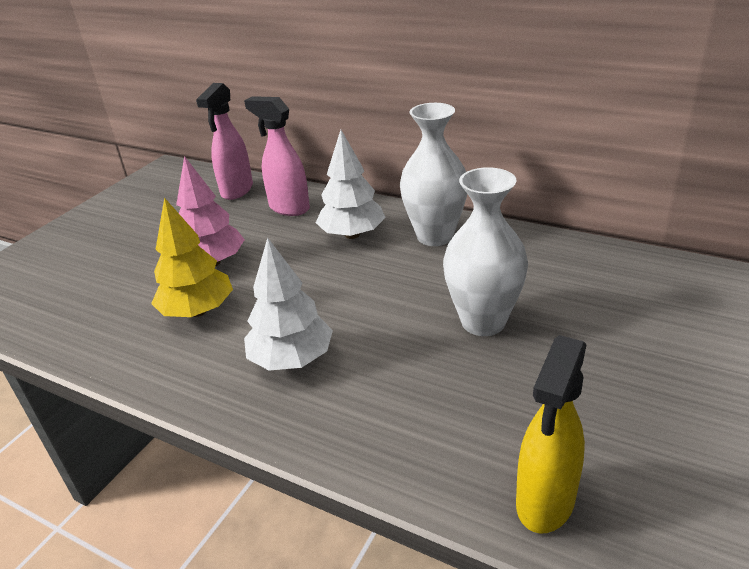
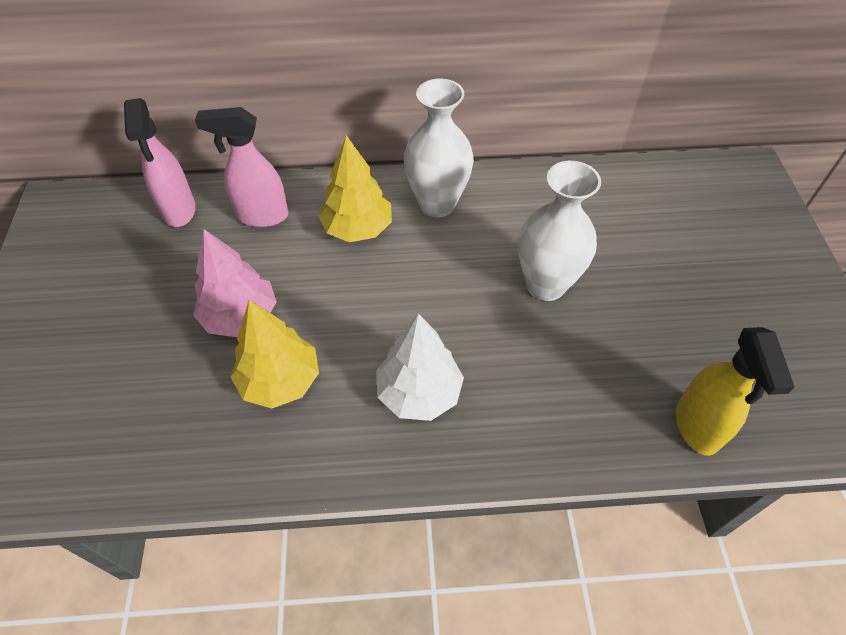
camera: 35 degrees left, 20 degrees up
white tree [316,130,386,239] -> yellow tree [319,135,392,242]

